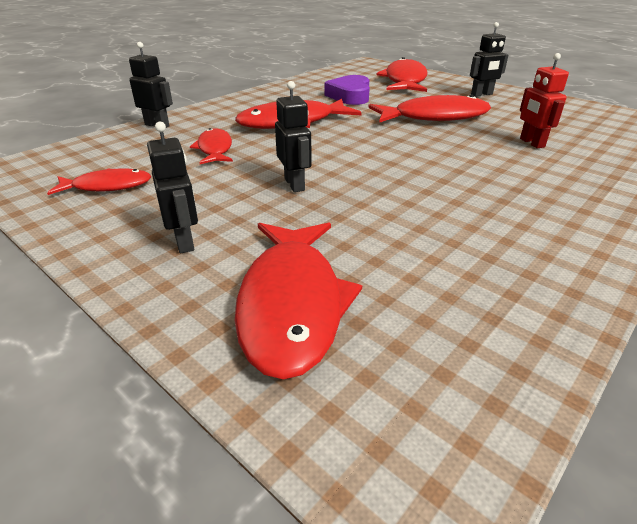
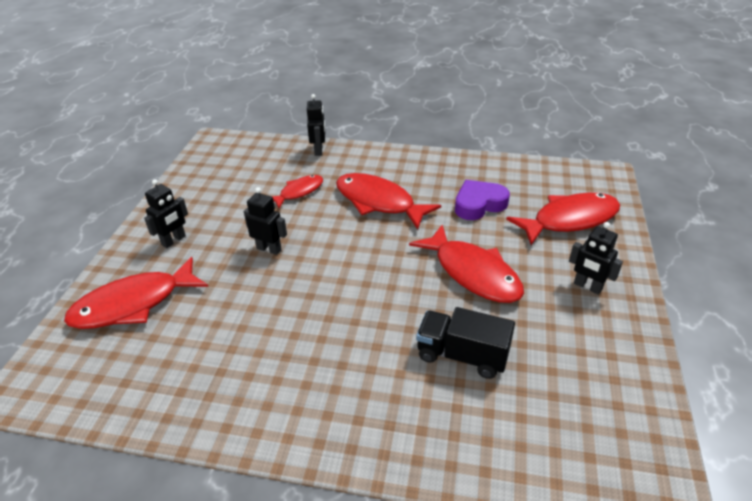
camera: 60 degrees right, 5 degrees up
red fish [47,168,151,195] -> none
black robot [275,81,312,192] -> black robot turned 105 degrees counterclockwise [244,187,287,255]
red robot [520,53,569,148] -> black truck [416,307,515,379]

